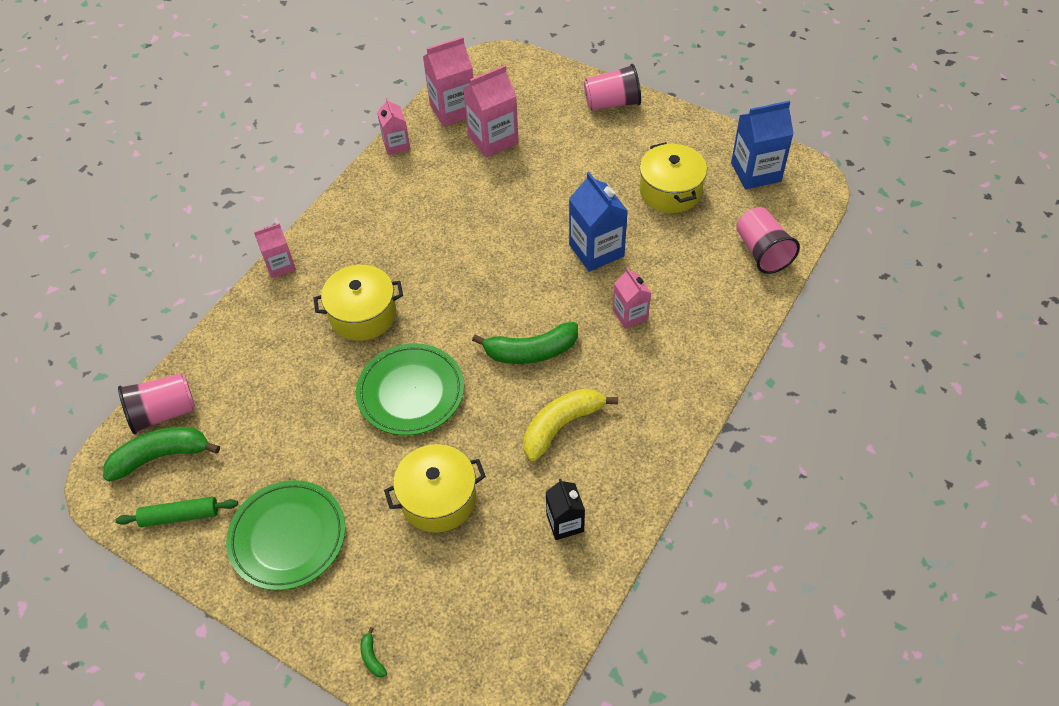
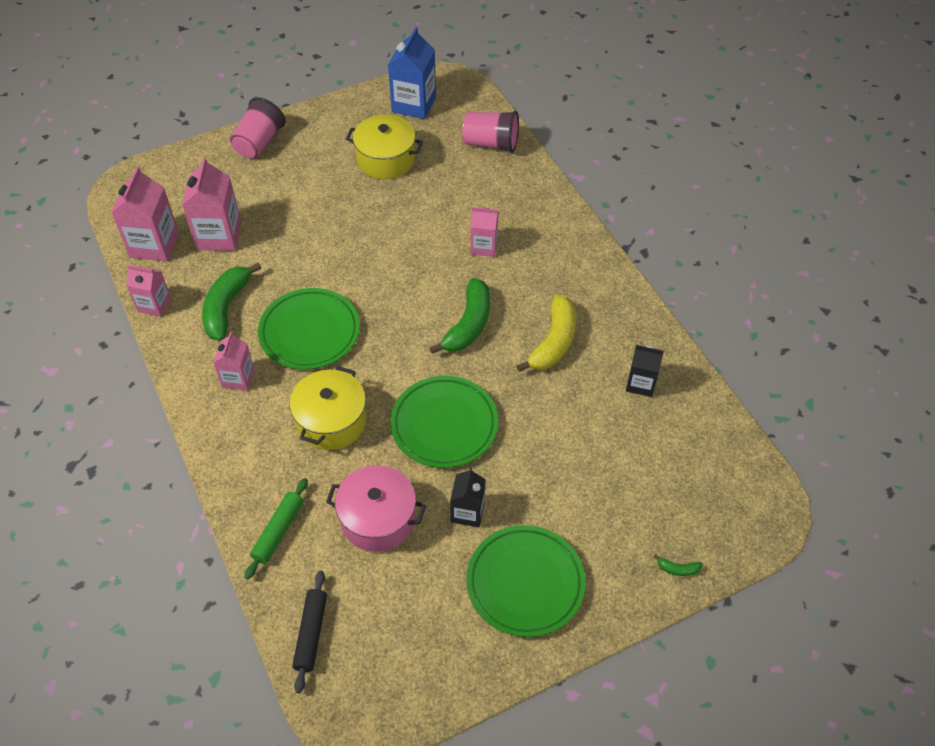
camera: 60 degrees left, 0 degrees up
green banana [103,427,220,482] -> green banana moved to [202,262,261,341]
green rolling pin [115,497,238,527] -> green rolling pin moved to [245,478,308,579]
pink cup [118,373,195,435] -> black rolling pin [292,571,327,693]
pink carton [254,223,296,278] -> pink carton moved to [213,332,255,391]
yellow pot [384,444,486,533] -> none
yellow banana [523,388,618,461] -> yellow banana turned 150 degrees counterclockwise [516,294,576,372]
blue carton [569,172,628,272] -> none
none -> green plate [258,288,360,370]
none -> pink pot [326,465,426,552]
none -> black carton [450,468,486,527]

